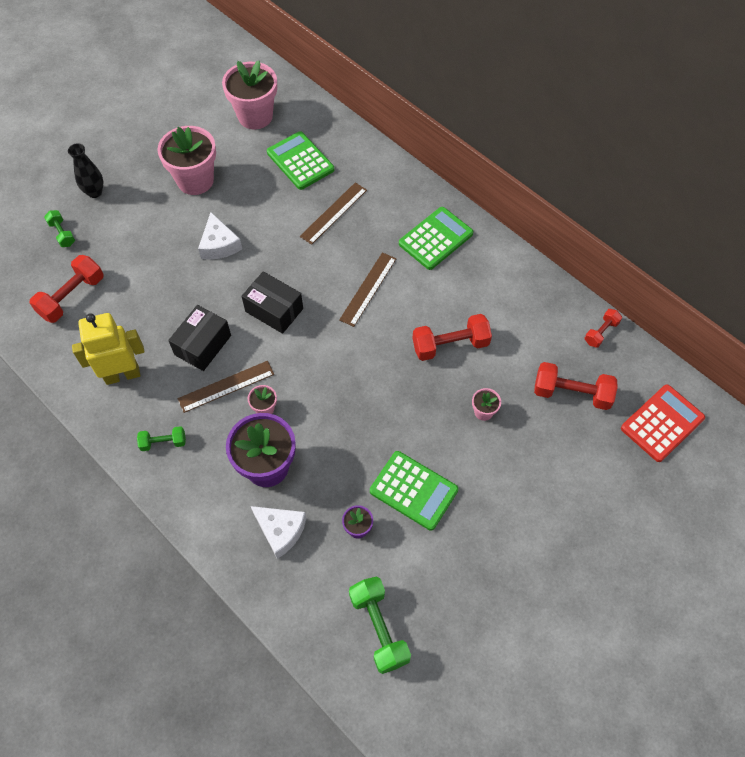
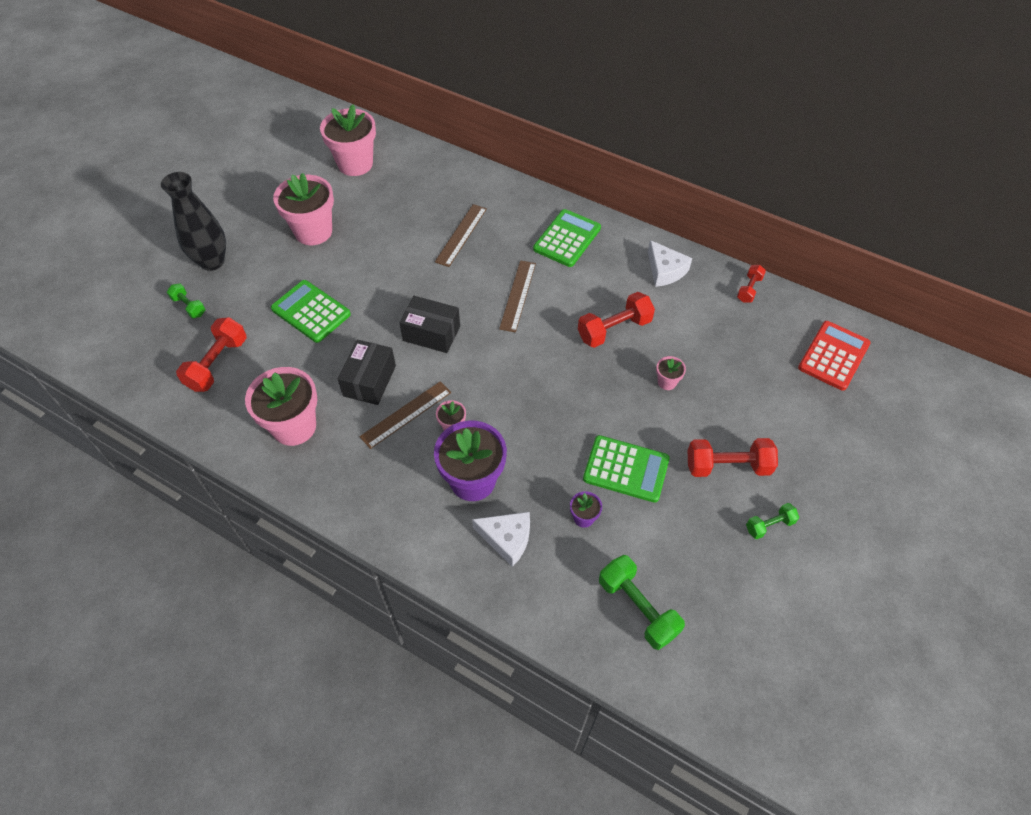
camera: 15 degrees left, 5 degrees down
black vase [68,143,103,198] -> black vase [161,172,226,271], size x1.62
yellow robot [72,313,144,385] -> pink flower pot [245,367,317,446]
green dumbbell [137,426,186,451] -> green dumbbell moved to [746,503,799,539]
white cheese [198,212,242,260] -> white cheese moved to [648,240,692,287]
green calculator [267,131,334,190] -> green calculator moved to [271,280,351,343]
red dumbbell [534,362,618,410] -> red dumbbell moved to [688,438,778,477]

